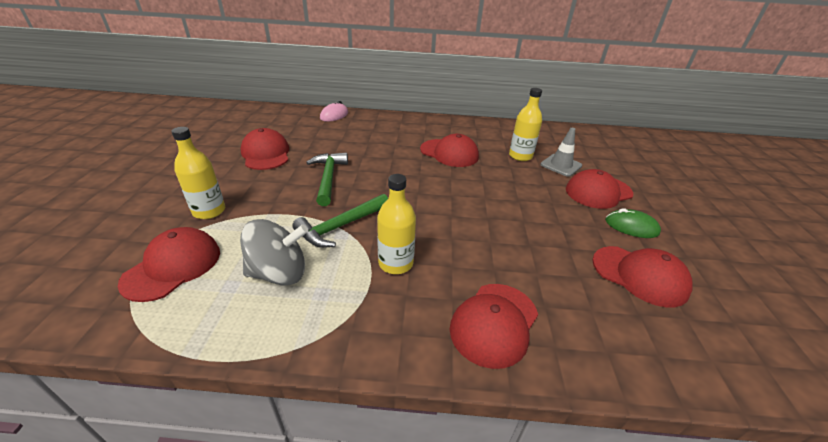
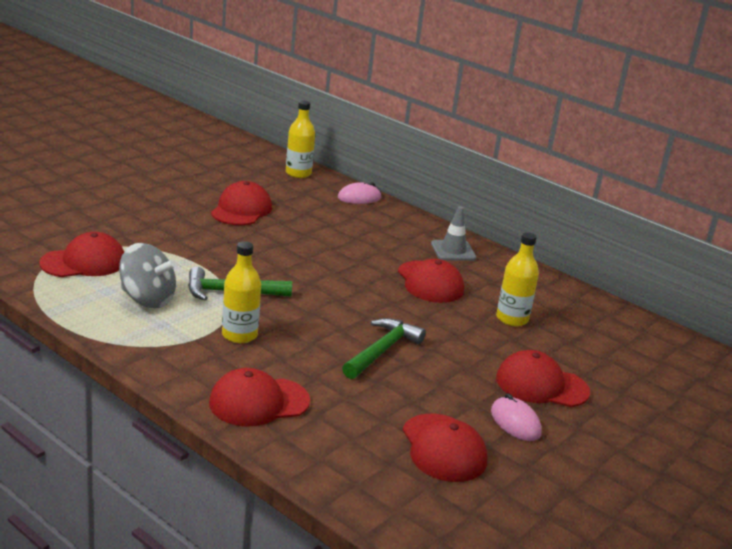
camera: 35 degrees right, 10 degrees down
yellow bottle [171,127,225,219] -> yellow bottle moved to [286,100,315,178]
green hammer [306,152,348,206] -> green hammer moved to [342,318,426,379]
grey traffic cone [541,128,582,177] -> grey traffic cone moved to [431,206,476,261]
green mouse [605,208,661,238] -> pink mouse [491,393,542,441]

